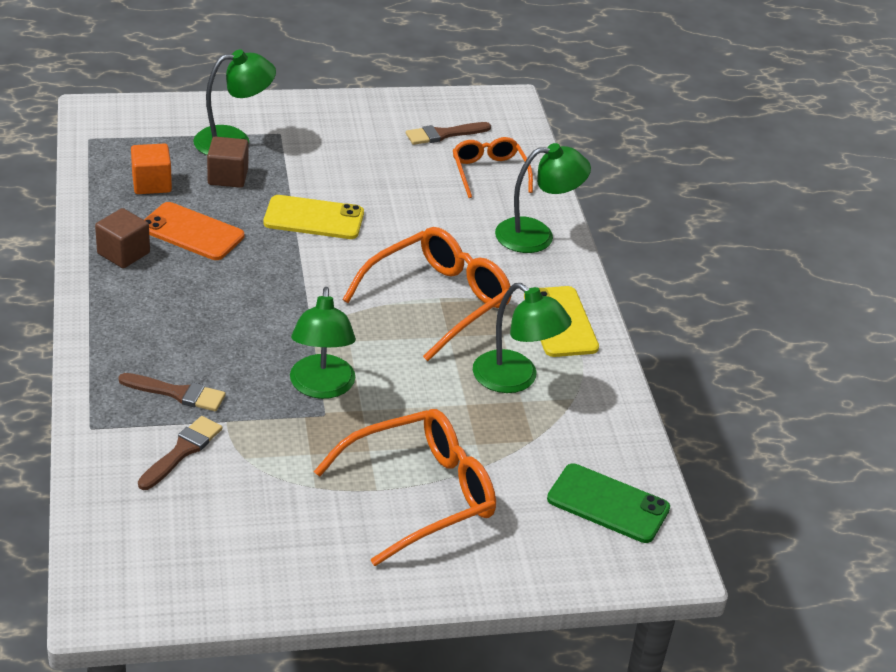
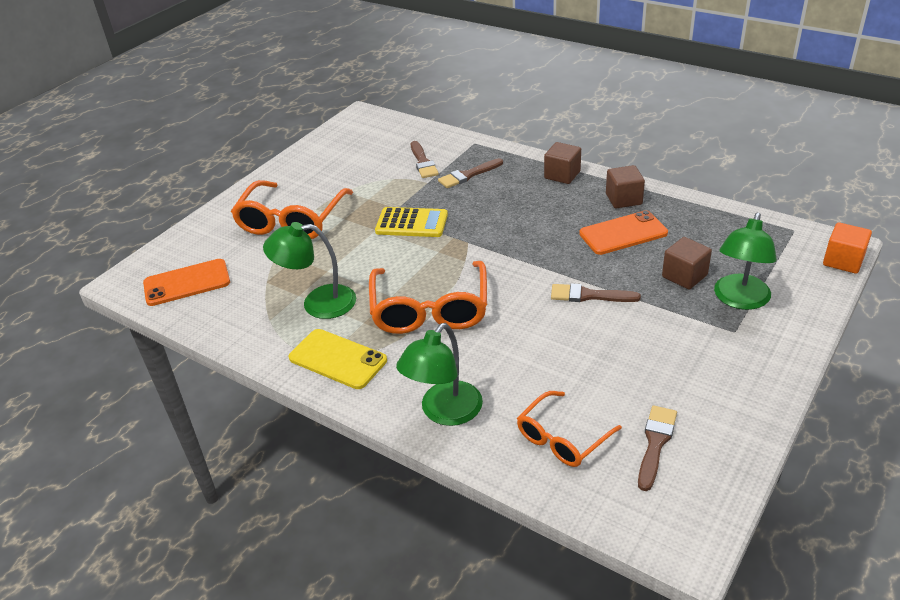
camera: 140 degrees right, 0 degrees up
orange cube [131,143,172,194] -> orange cube moved to [823,222,872,274]
yellow phone [263,195,364,239] -> brown brush [551,283,641,302]
green lamp [290,287,356,399] -> yellow calculator [375,207,448,237]
orange glasses [453,137,533,198] -> orange glasses turned 105 degrees clockwise [517,391,622,467]
green phone [547,464,670,543] -> orange phone [143,259,230,306]
none -> brown cube [544,142,581,184]

